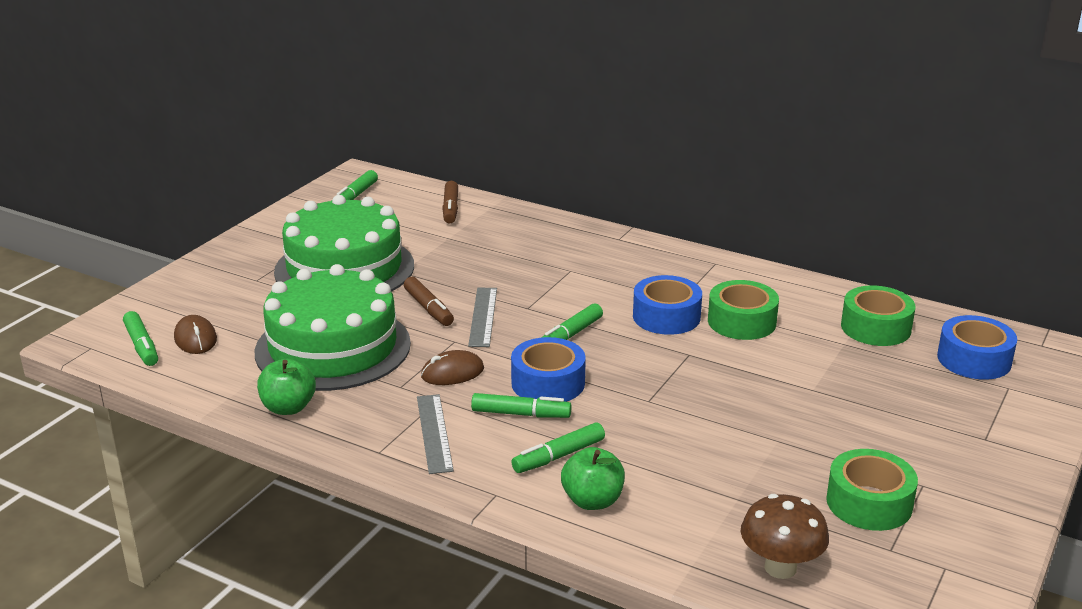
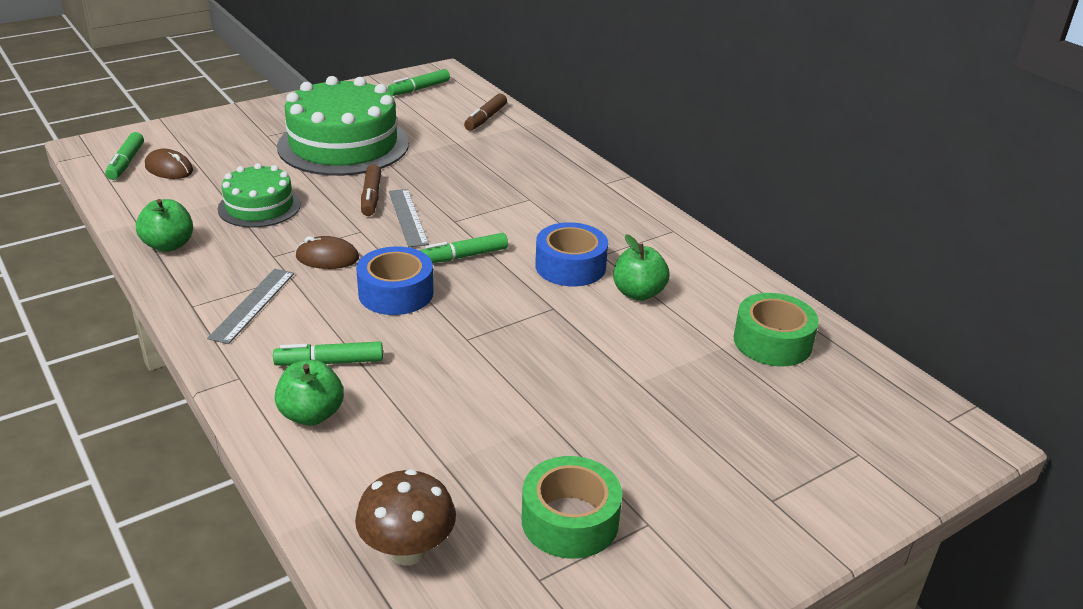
camera: 25 degrees right, 5 degrees up
brown mouse [174,315,217,354] -> brown mouse turned 60 degrees counterclockwise [145,149,193,179]
green cake [255,264,411,391] -> green cake [218,163,301,228], size x0.56
grey ruler [468,288,497,347] -> grey ruler turned 45 degrees counterclockwise [389,189,429,247]
green marker [471,393,571,418] -> none
green tape [708,280,779,340] -> green apple [613,234,670,301]
blue tape [937,315,1017,380] -> none

